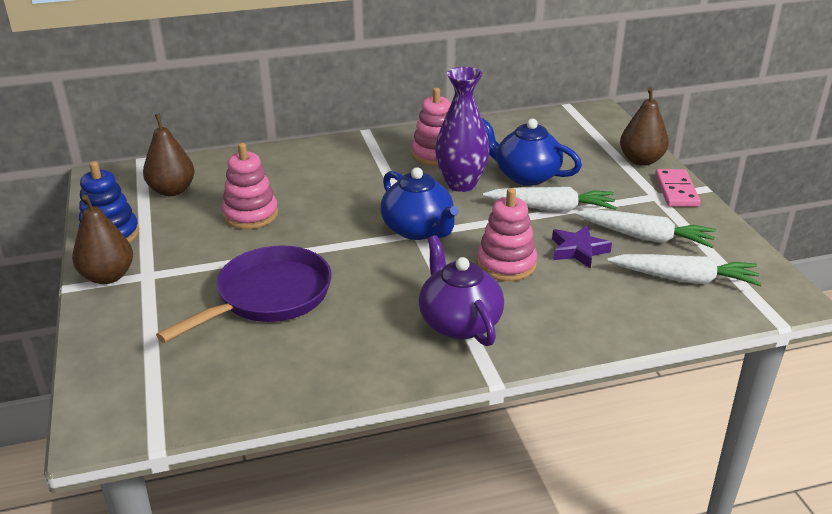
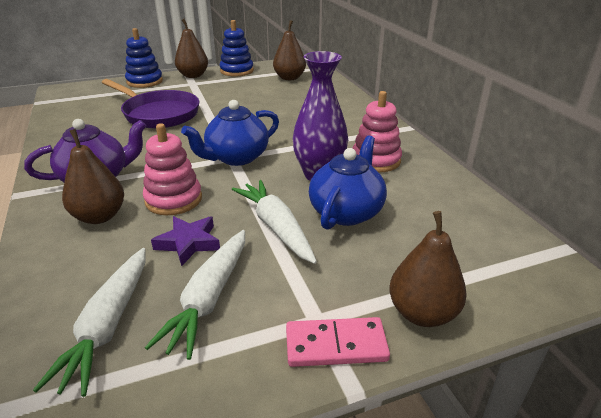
camera: 85 degrees right, 0 degrees up
pink stacking toy [222,143,278,229] -> none
white carrot [483,187,617,212] -> white carrot turned 150 degrees clockwise [232,180,317,264]
none -> brown pear [62,129,124,224]
none -> blue stacking toy [125,28,163,88]

